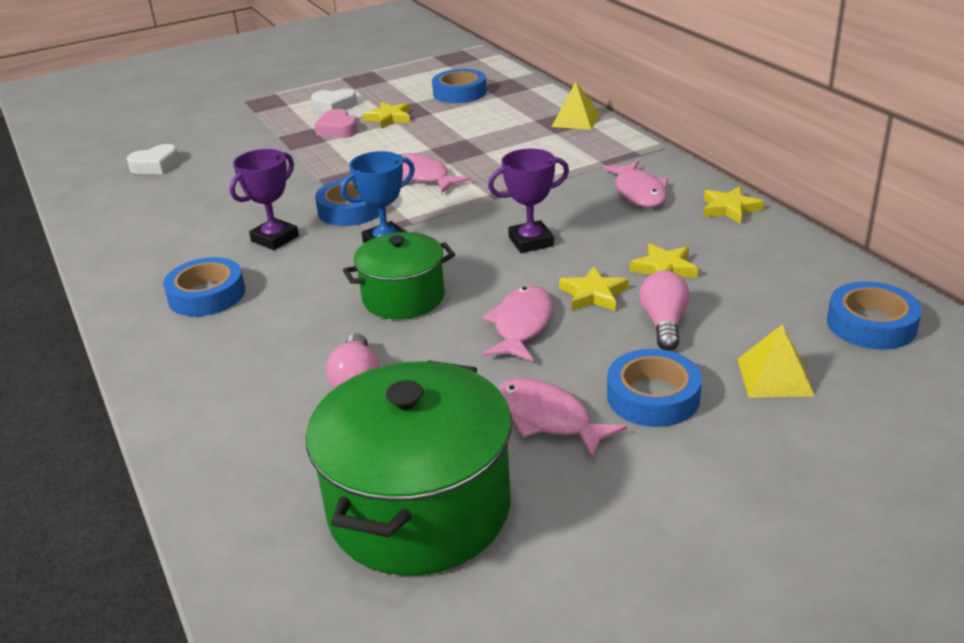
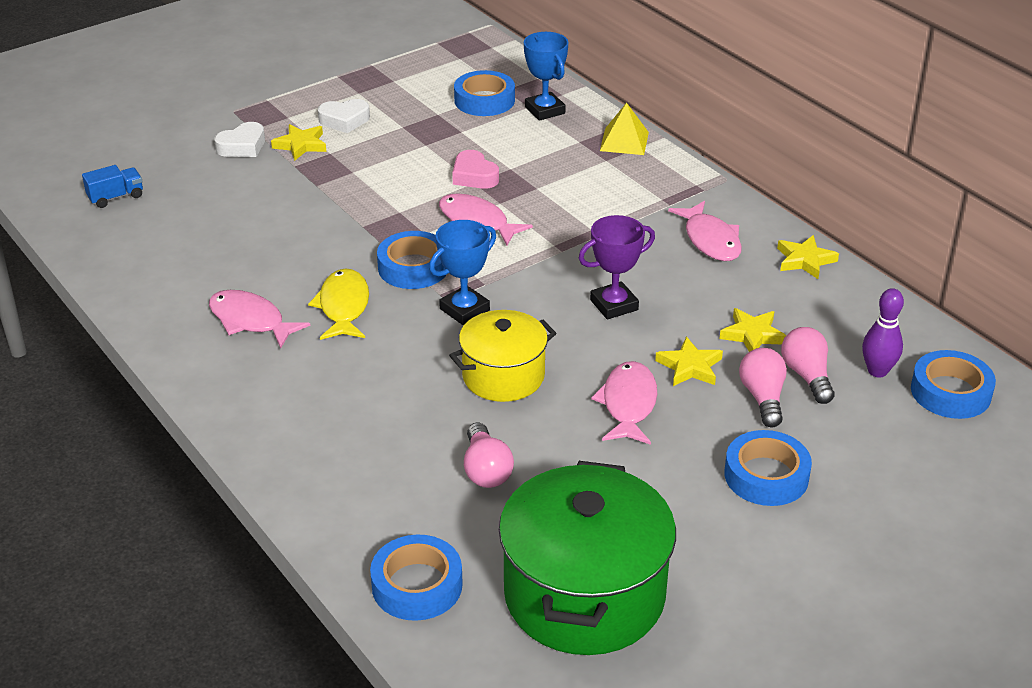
camera: 10 degrees left, 5 degrees up
white heart [127,144,179,174] -> white heart moved to [214,122,265,157]
blue tape [163,257,245,317] -> blue tape moved to [370,535,463,621]
purple trophy [230,149,299,250] -> yellow fish [308,268,369,340]
pink heart [315,109,358,138] -> pink heart moved to [452,150,499,189]
green pot [343,232,455,319] -> yellow pot [449,310,556,402]
yellow star [363,102,410,129] -> yellow star moved to [271,124,326,161]
pink fish [498,378,627,459] -> pink fish moved to [209,290,311,349]
yellow pyramid [737,325,815,398] -> none
none -> blue truck [82,165,143,208]
none -> blue trophy [524,32,568,121]
none -> pink light bulb [781,327,835,404]
none -> purple bowling pin [862,288,904,377]

